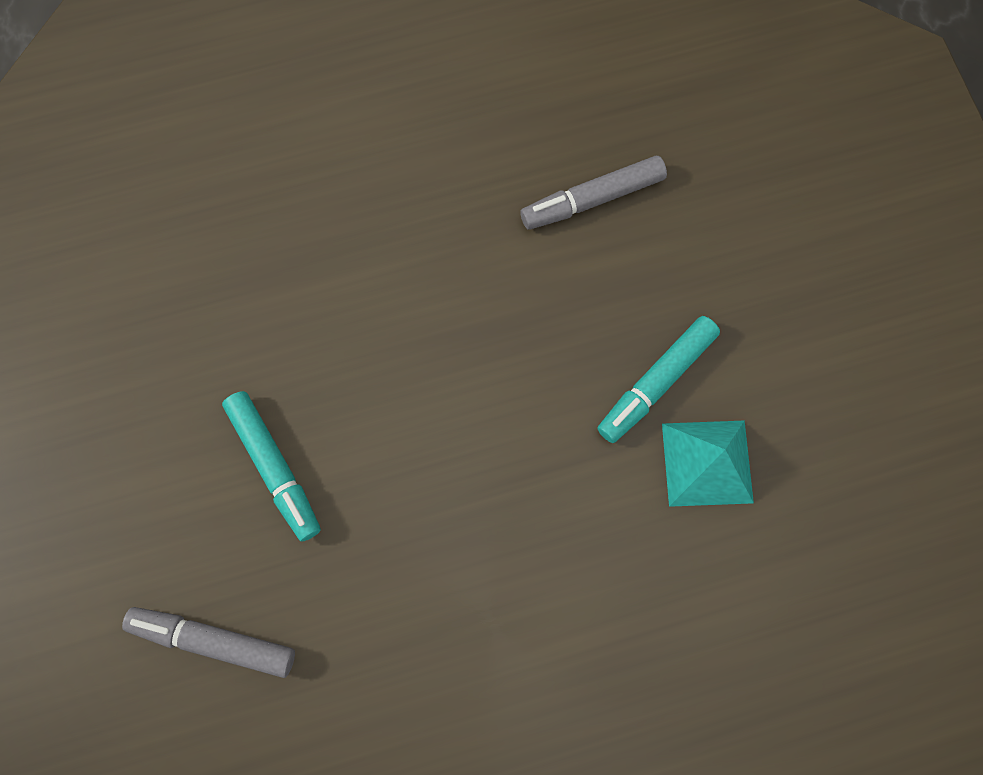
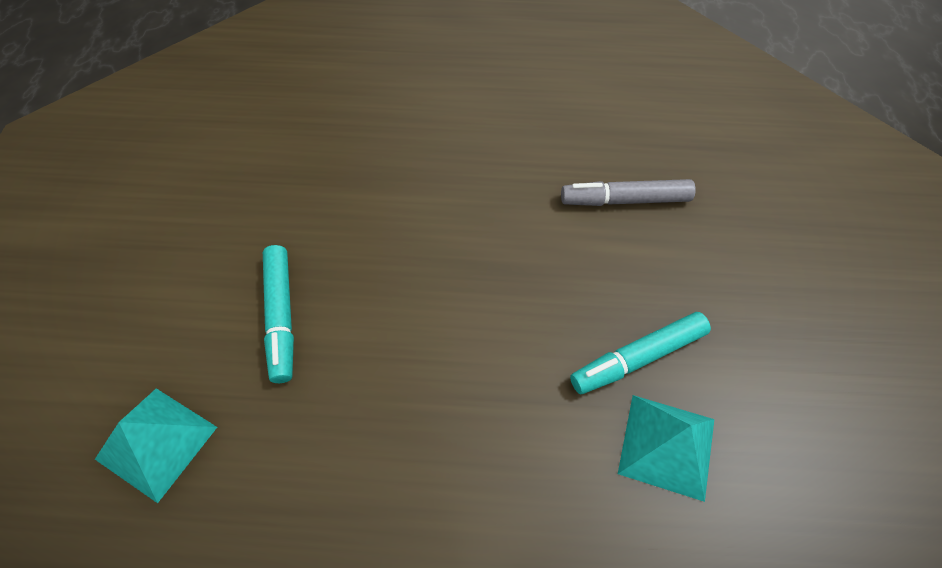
camera: 20 degrees right, 15 degrees down
grey marker [122,607,295,678] -> turquoise pyramid [95,388,217,503]

